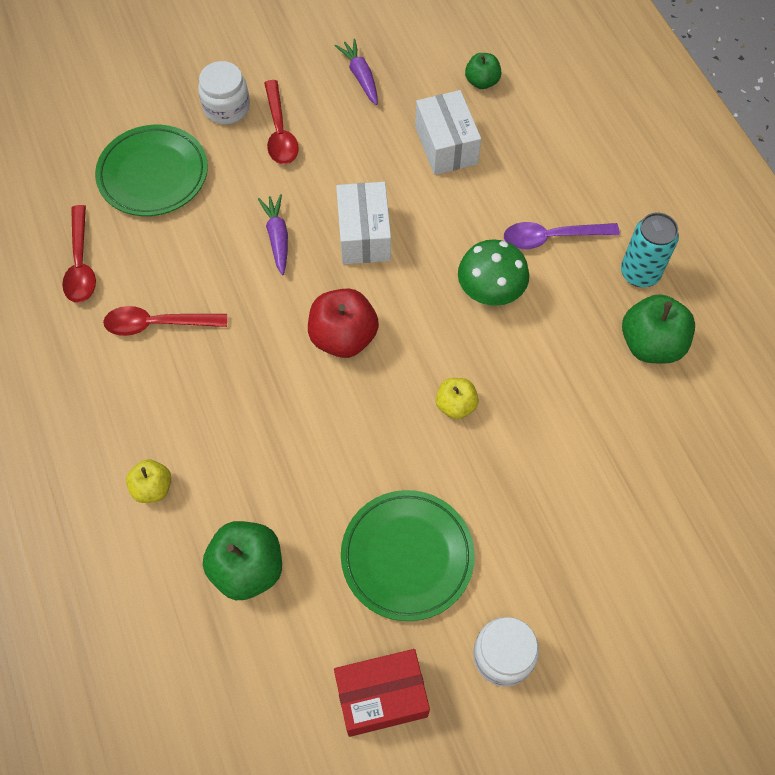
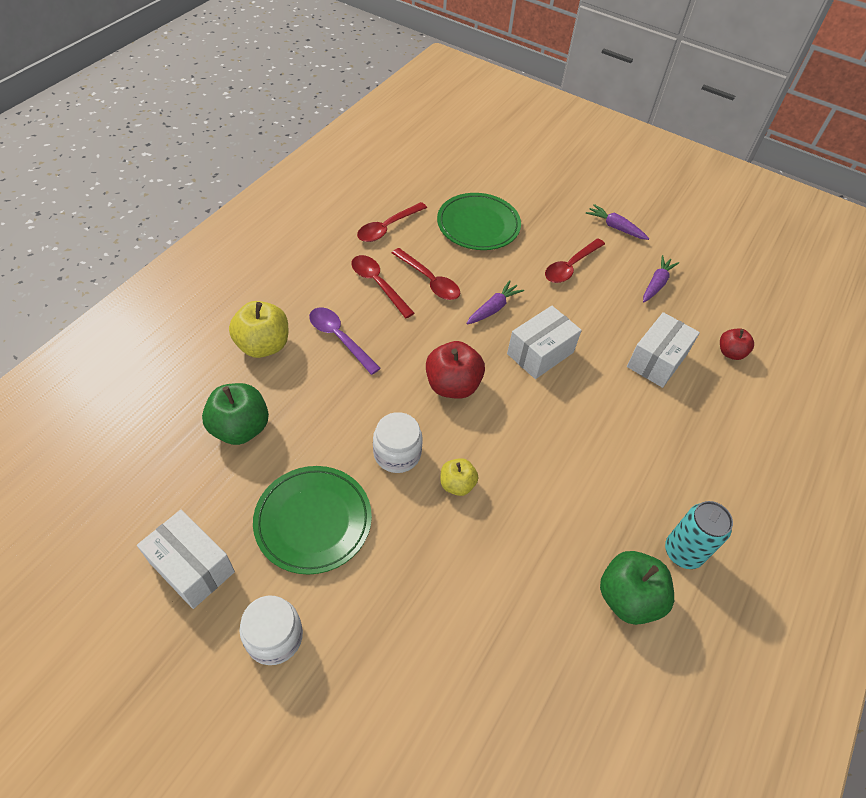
camera: 50 degrees right, 10 degrees down
yellow apple [126,459,171,503] -> yellow apple [229,301,288,358], size x1.70
white jar [198,61,250,124] -> white jar moved to [373,412,423,473]
red box [334,649,430,737] -> white box [137,510,235,609]
green mushroom [458,239,529,306] -> none
green apple [465,53,501,89] -> red apple [720,328,754,360]
purple spoon [504,222,620,249] -> purple spoon moved to [309,307,381,375]
none -> red spoon [392,248,460,300]
none -> purple carrot [586,204,649,240]

